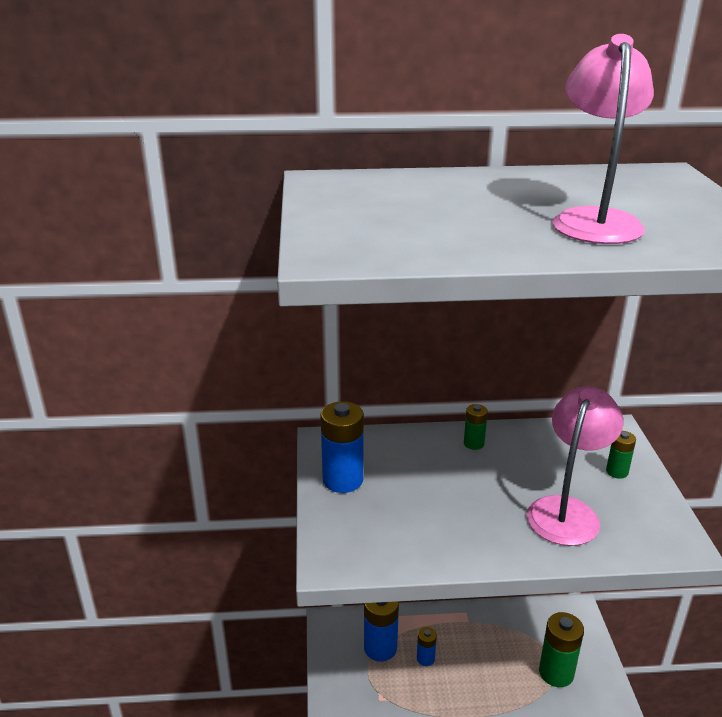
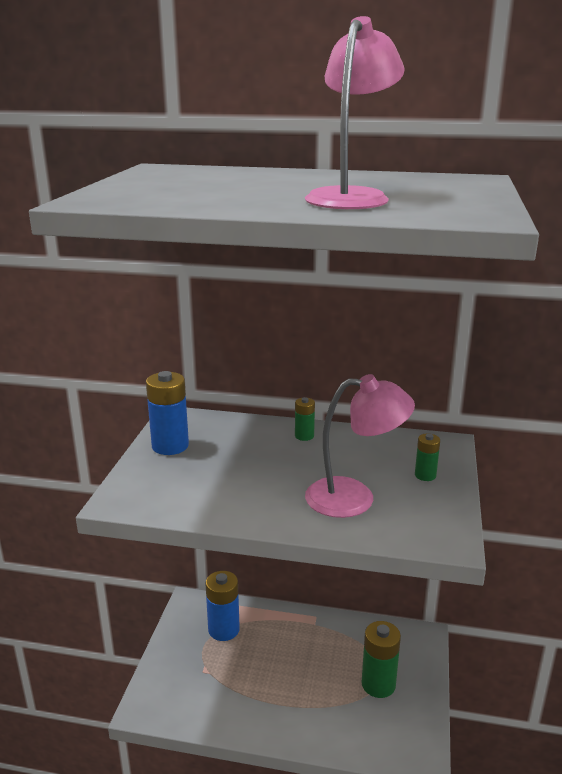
camera: 15 degrees right, 5 degrees down
blue battery [417,627,437,666] -> none
pink lamp [527,386,624,546] -> pink lamp turned 45 degrees clockwise [305,374,415,518]

